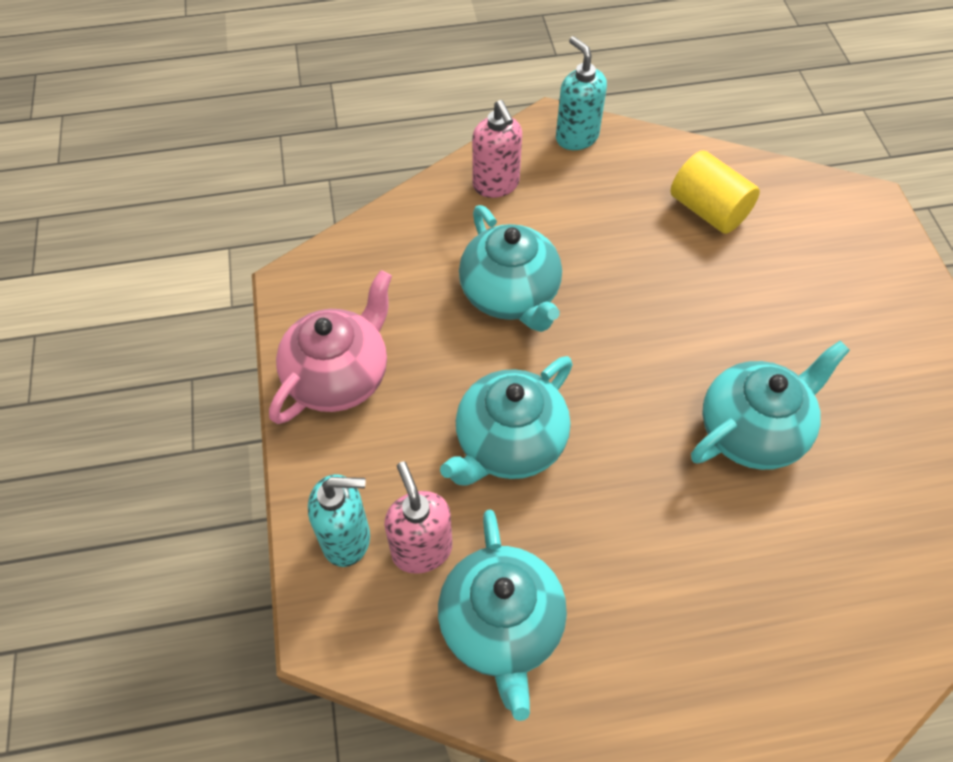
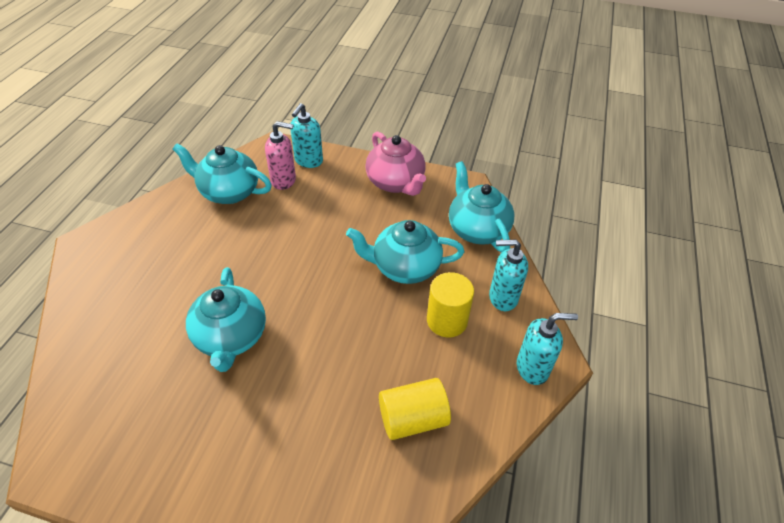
camera: 115 degrees right, 10 degrees down
turquoise teapot [440,356,573,485] -> turquoise teapot moved to [449,161,514,252]
pink soap dispenser [472,100,522,198] -> turquoise soap dispenser [489,240,528,311]
none -> yellow cylinder [427,272,474,337]

